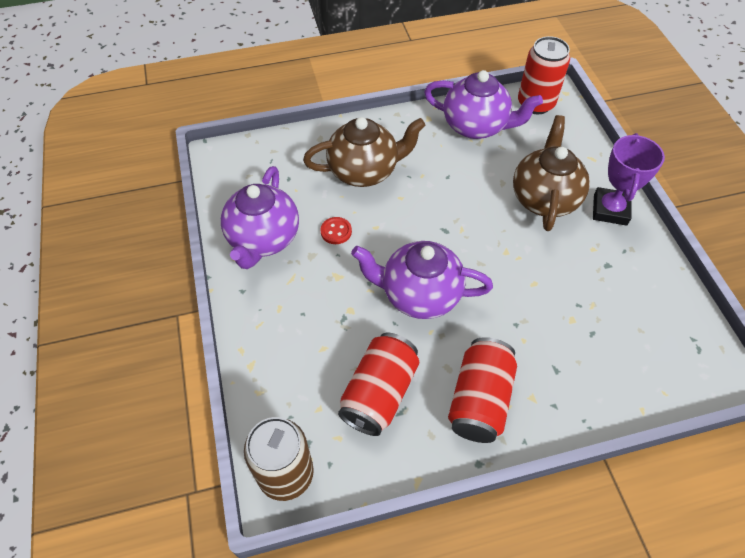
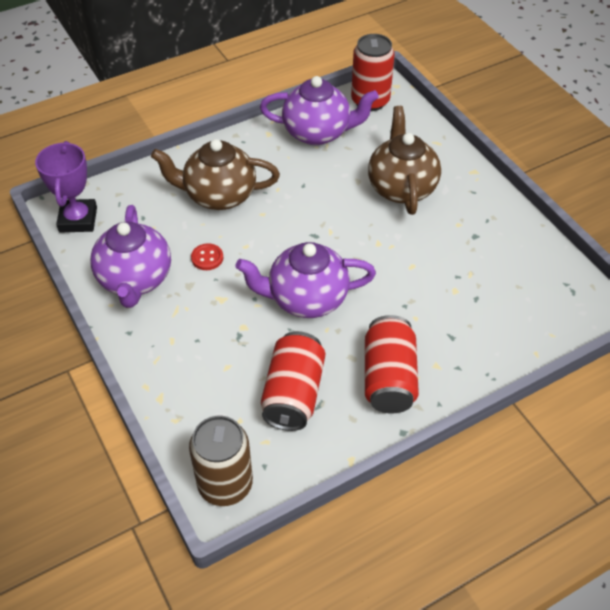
camera: 15 degrees left, 5 degrees down
brown teapot [303,117,425,187] -> brown teapot turned 150 degrees counterclockwise [151,139,280,210]
purple trophy [593,133,665,226] -> purple trophy moved to [35,141,97,233]

